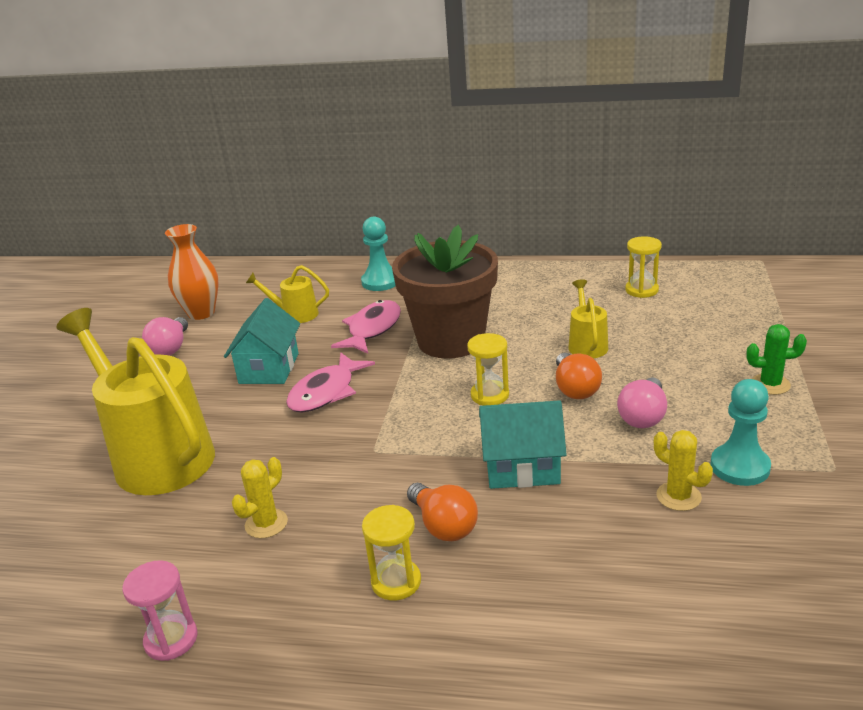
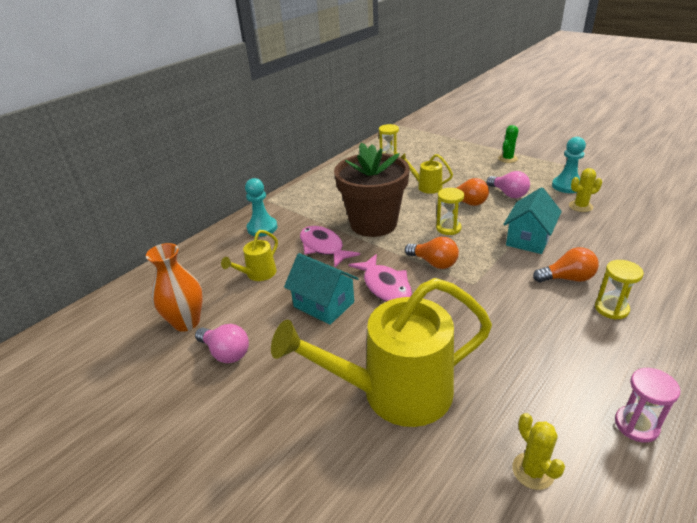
camera: 60 degrees left, 5 degrees up
yellow cactus [232,457,288,538] -> yellow cactus moved to [512,413,565,490]
none -> orange light bulb [405,236,459,269]

